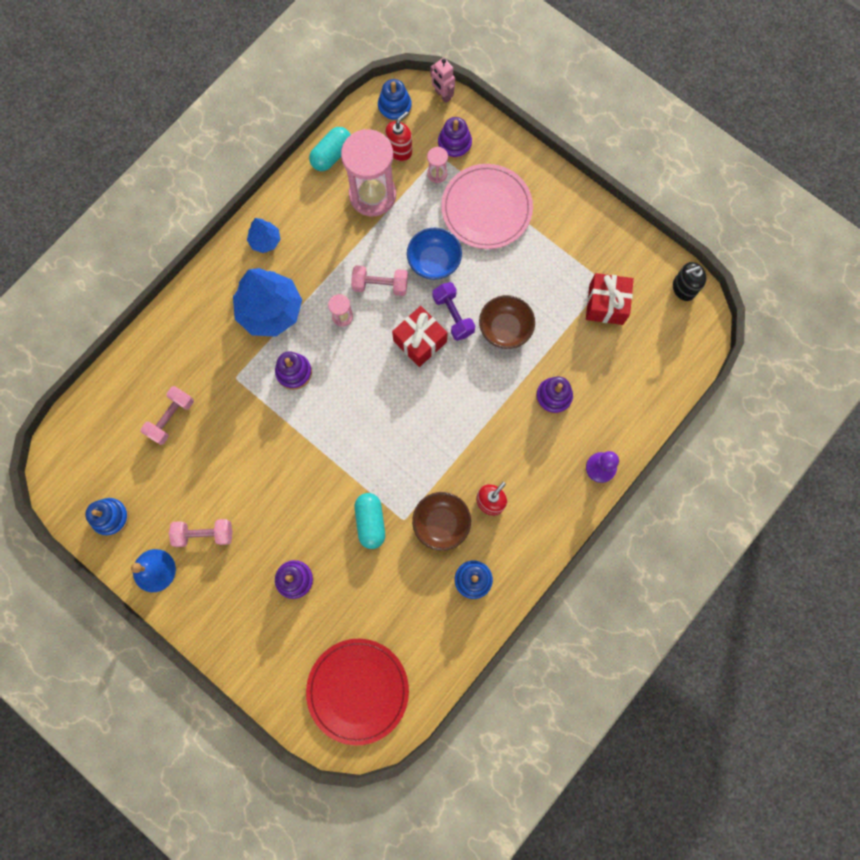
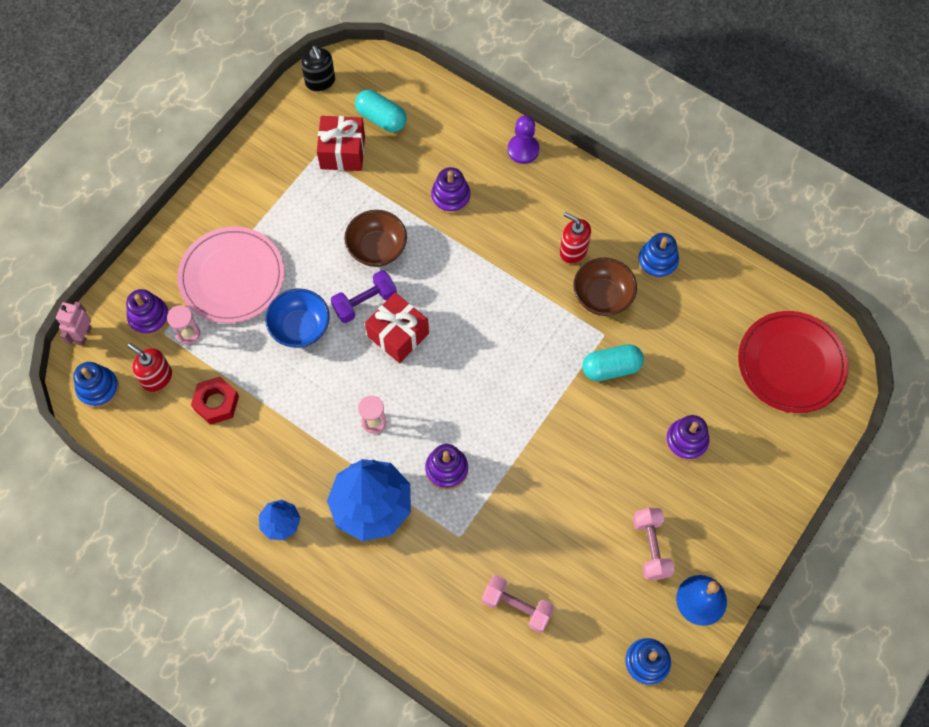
camera: 95 degrees left, 10 degrees down
turquoise capsule [309,127,351,171] -> turquoise capsule moved to [355,90,407,132]
pink hourglass [341,129,396,216] -> red nut [191,377,239,425]
pink dumbbell [351,265,408,296] -> none
pink robot [430,58,455,103] -> pink robot turned 150 degrees clockwise [56,302,92,346]

